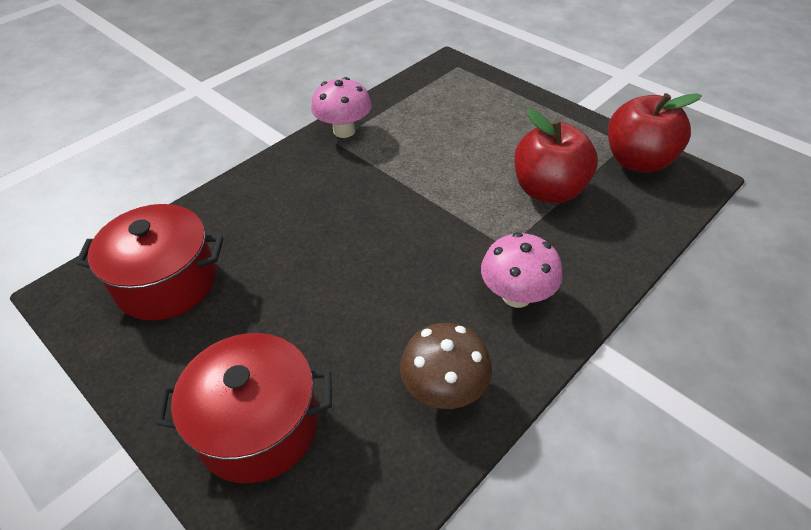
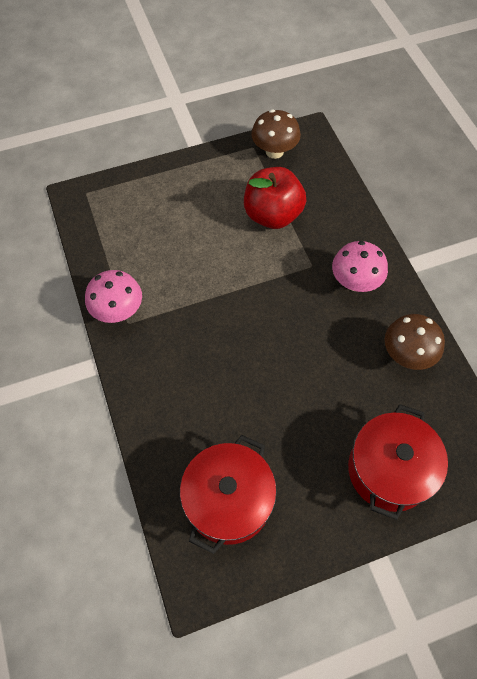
camera: 65 degrees left, 15 degrees up
red apple [608,93,702,173] -> brown mushroom [251,109,301,159]

